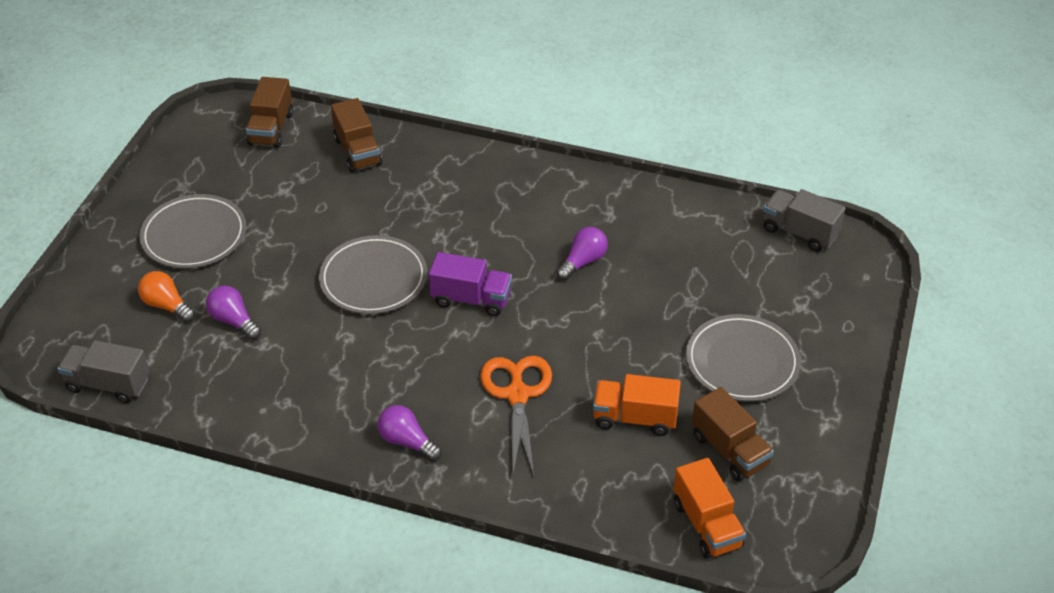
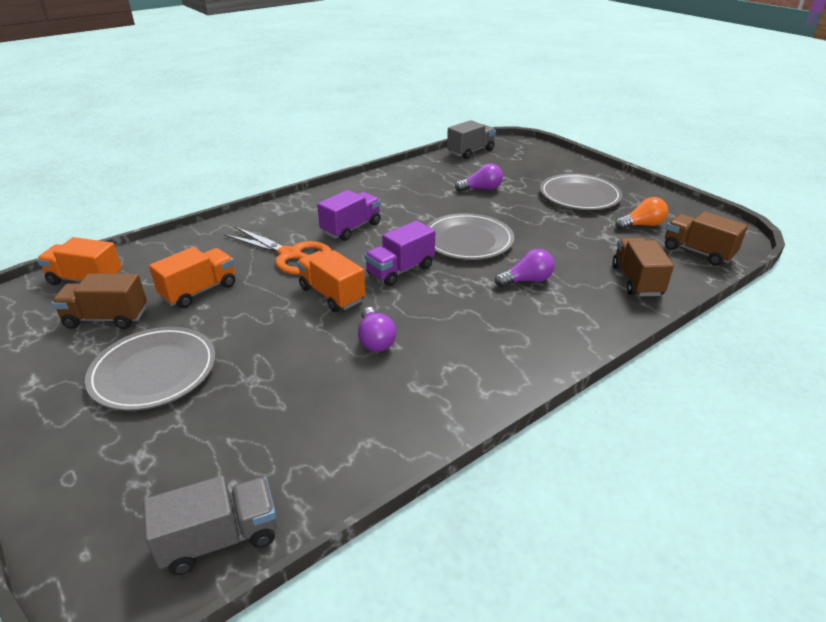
camera: 125 degrees right, 10 degrees down
orange light bulb [138,271,195,323] -> orange light bulb moved to [615,197,668,230]
brown truck [331,98,382,172] -> brown truck turned 75 degrees clockwise [613,238,674,296]
purple light bulb [377,405,441,461] -> purple light bulb moved to [495,249,555,287]
none -> orange truck [297,250,365,312]
none -> purple truck [317,190,381,241]

